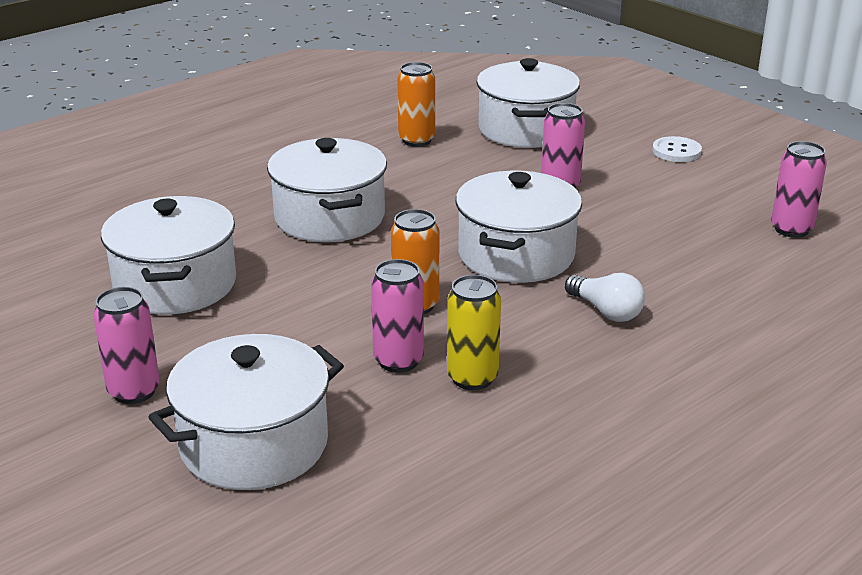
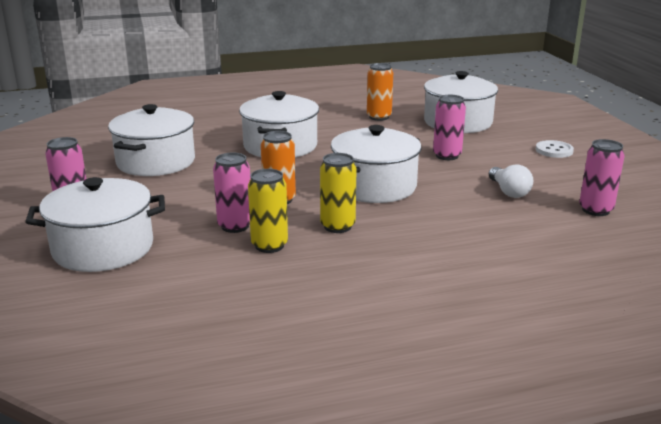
camera: 25 degrees right, 5 degrees down
white light bulb [565,273,645,322] -> white light bulb moved to [489,165,533,198]
none -> yellow can [320,153,357,233]

